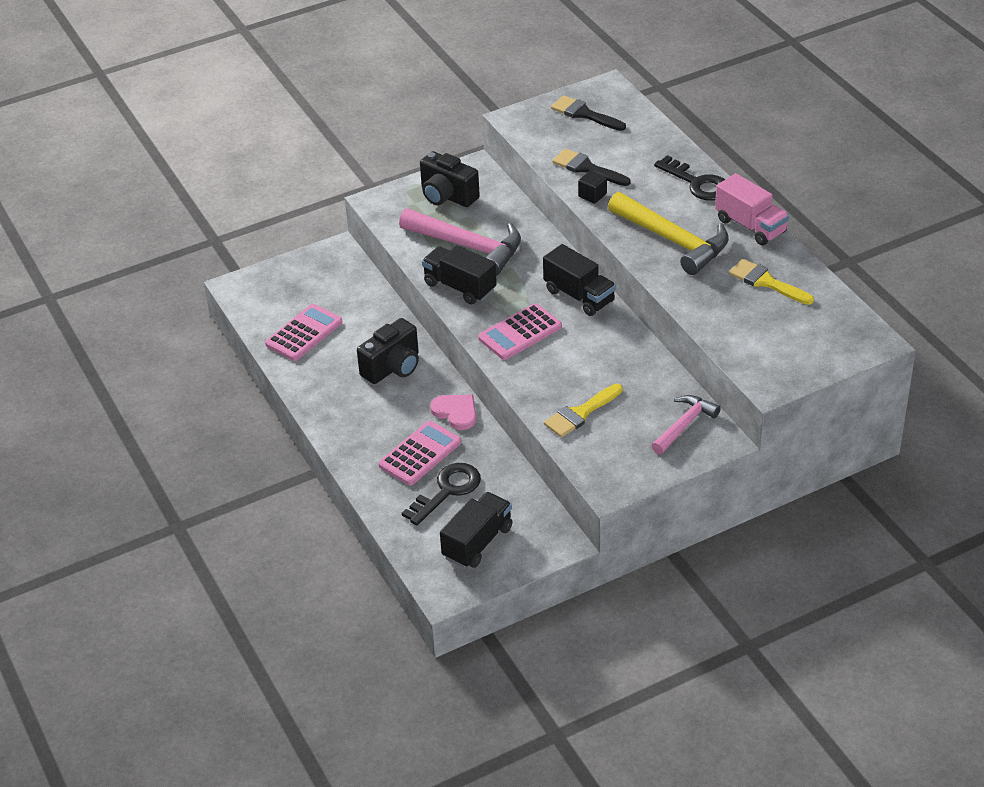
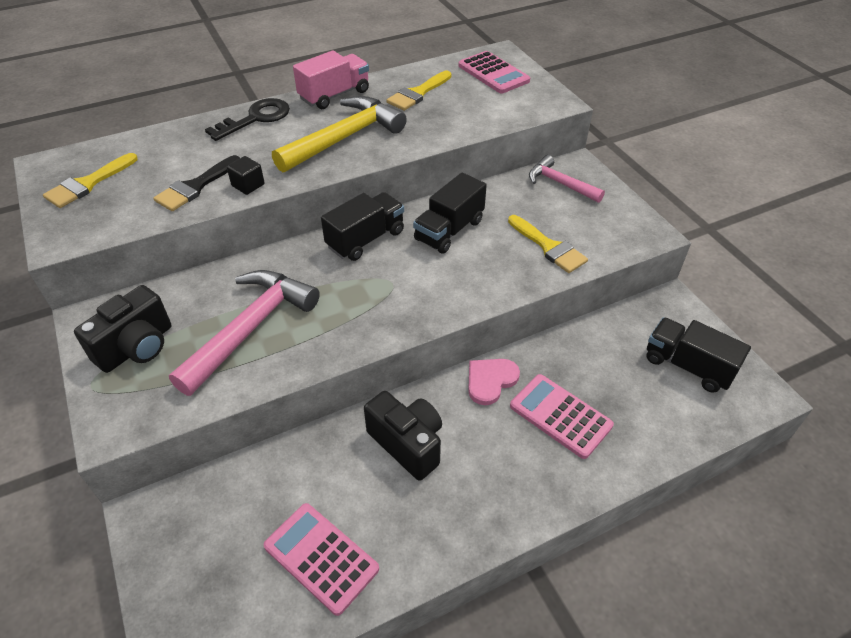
camera: 90 degrees left, 5 degrees up
black key [402,463,481,526] -> none
black truck [422,245,497,304] -> black truck moved to [413,172,487,254]
pink calculator [478,303,562,360] -> pink calculator moved to [458,51,530,93]
black brush [551,95,626,131] -> yellow brush [43,153,138,208]

